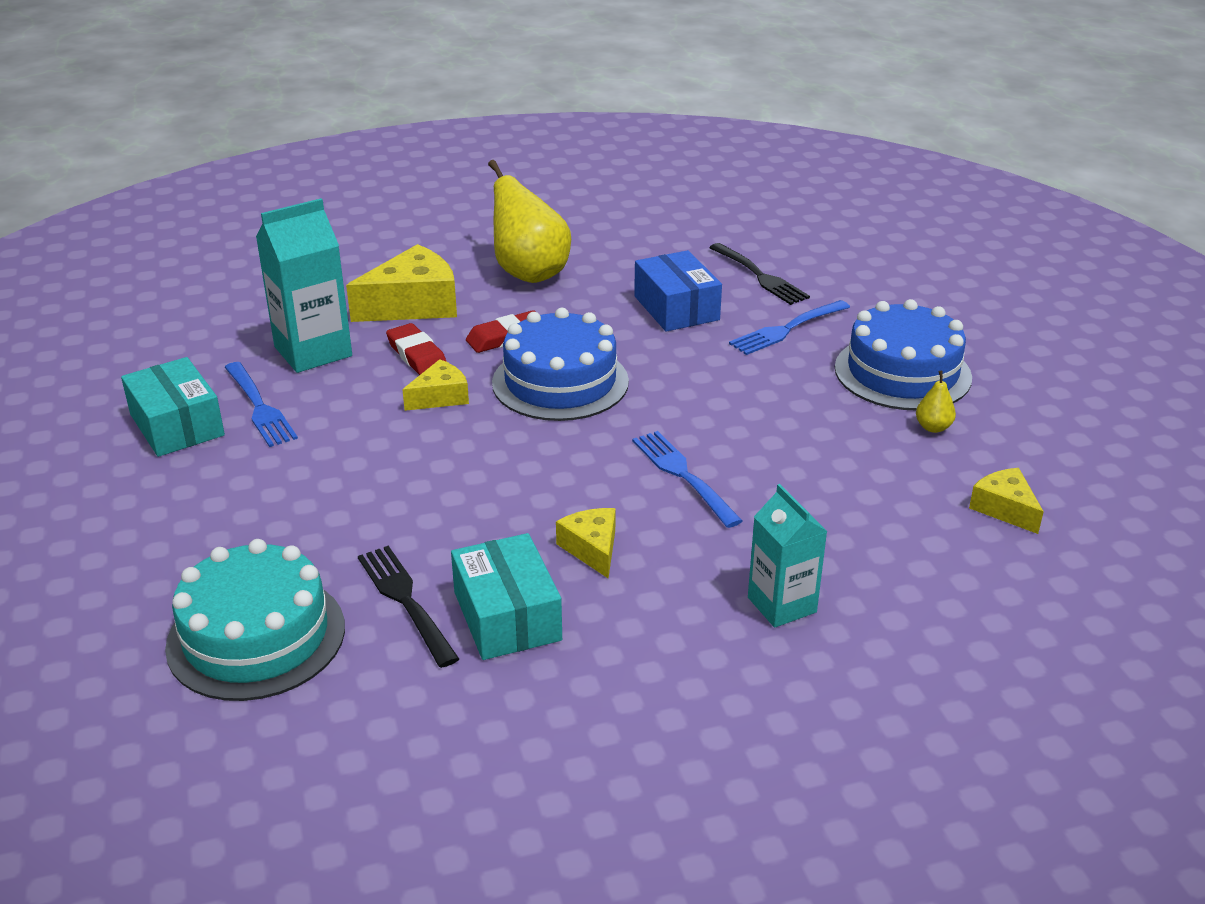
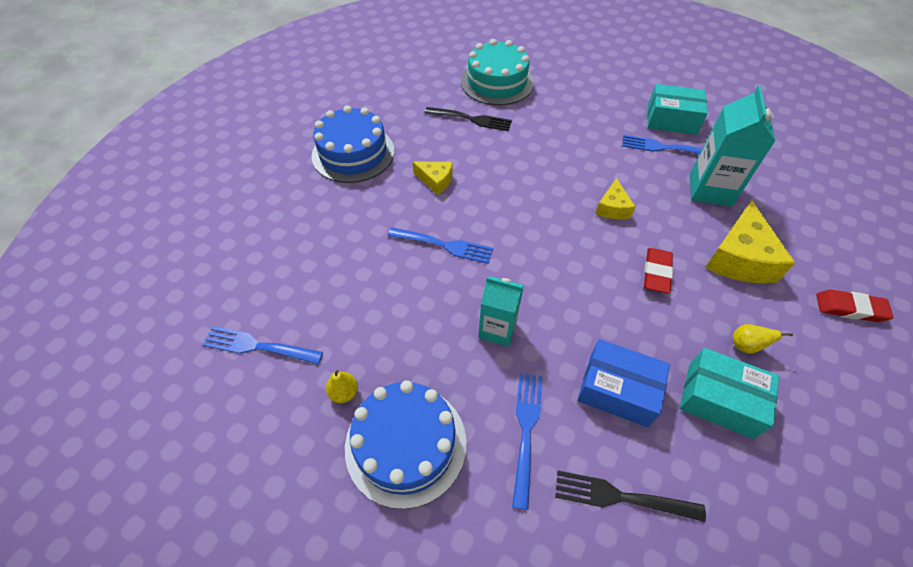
camera: 135 degrees right, 20 degrees up
red eraser [386,323,447,375] -> red eraser moved to [816,290,893,322]
turquoise box [451,533,562,660] -> turquoise box moved to [680,348,779,439]
yellow pear [488,160,571,283] -> yellow pear [733,324,793,354], size x0.42
blue cake [492,308,629,421] -> blue cake moved to [312,105,395,183]
turquoise carton [748,484,828,628] -> turquoise carton moved to [478,276,524,347]
yellow cheese [969,468,1044,534] -> blue fork [202,326,323,364]

